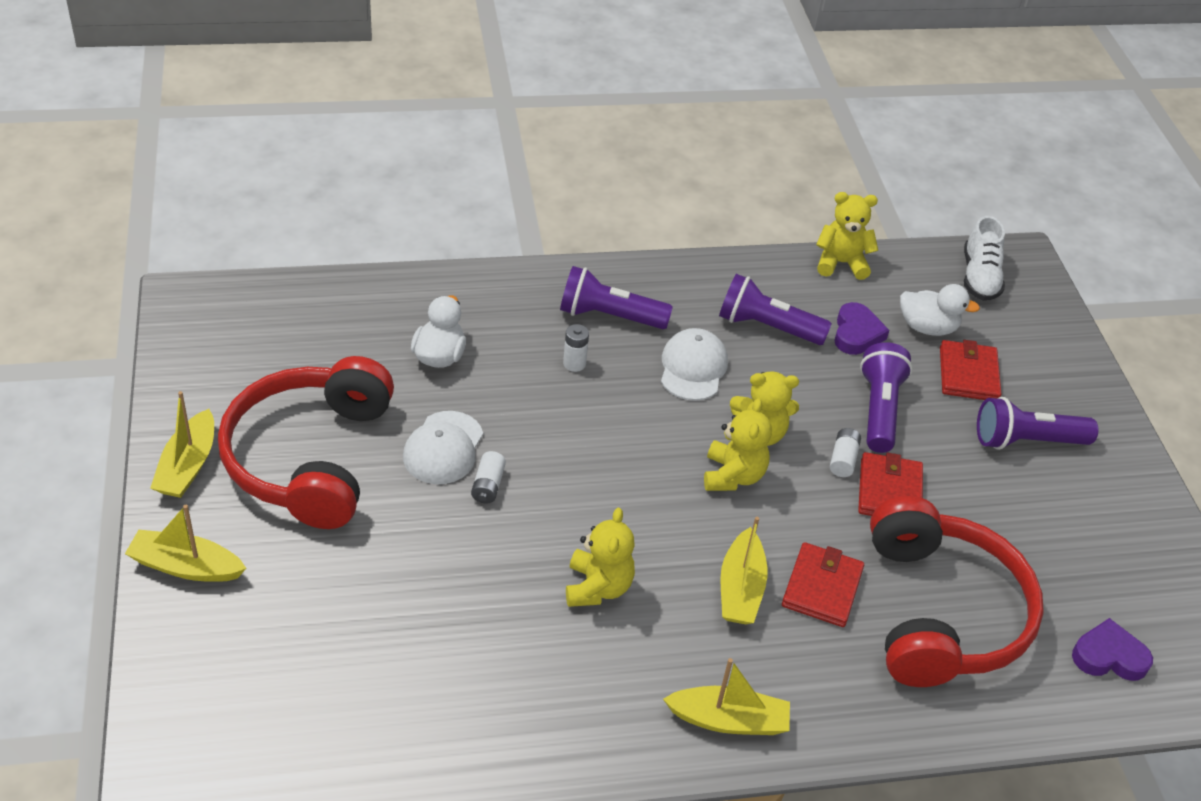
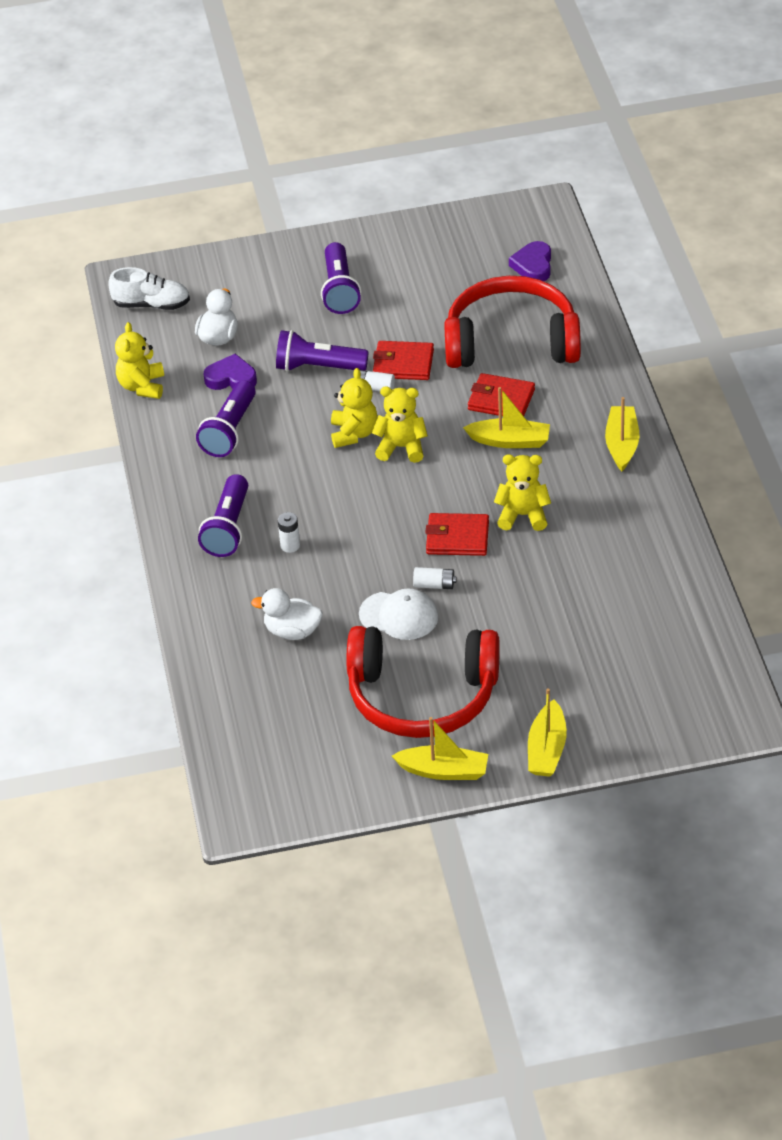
camera: 85 degrees left, 0 degrees up
white cap [661,328,728,401] -> none
red wallet [940,340,1002,400] -> red wallet moved to [425,513,489,556]

